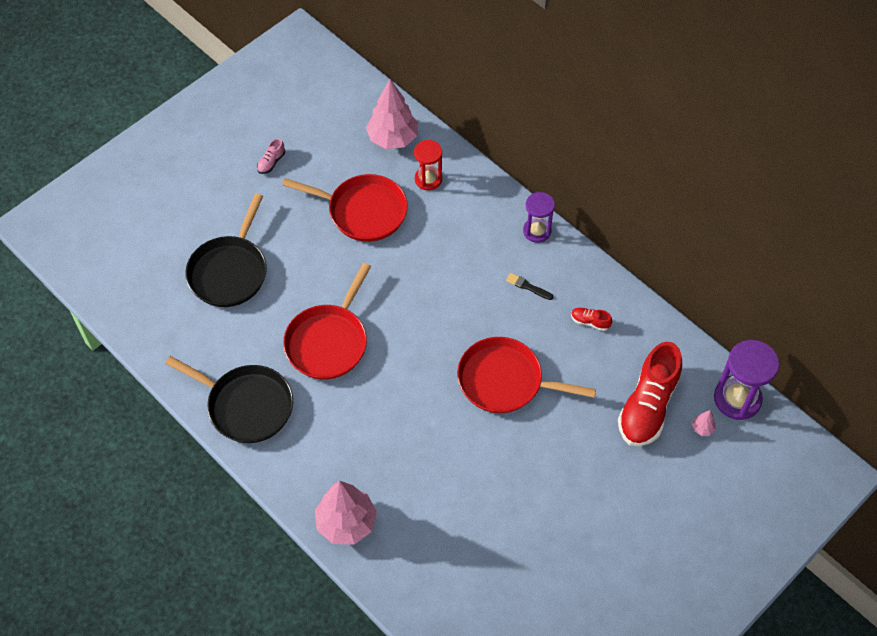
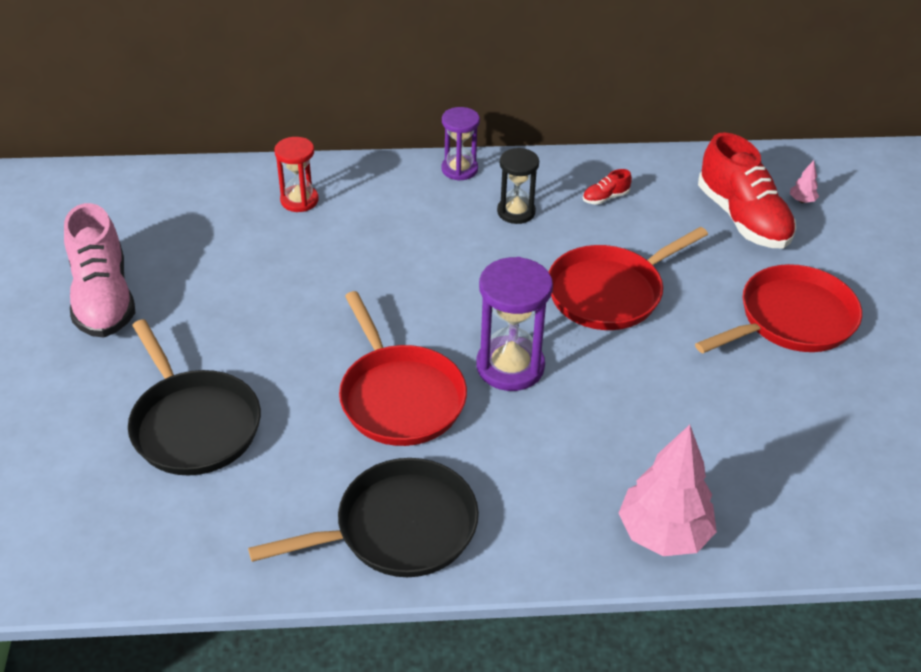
camera: 50 degrees left, 15 degrees down
pink shoe [257,139,285,174] -> pink shoe [64,203,135,337], size x2.46
red pan [282,174,408,242] -> red pan moved to [695,264,862,353]
pink tree [366,79,418,149] -> none
black brush [506,273,553,300] -> black hourglass [497,148,539,224]
purple hourglass [714,340,779,420] -> purple hourglass moved to [476,257,553,391]

